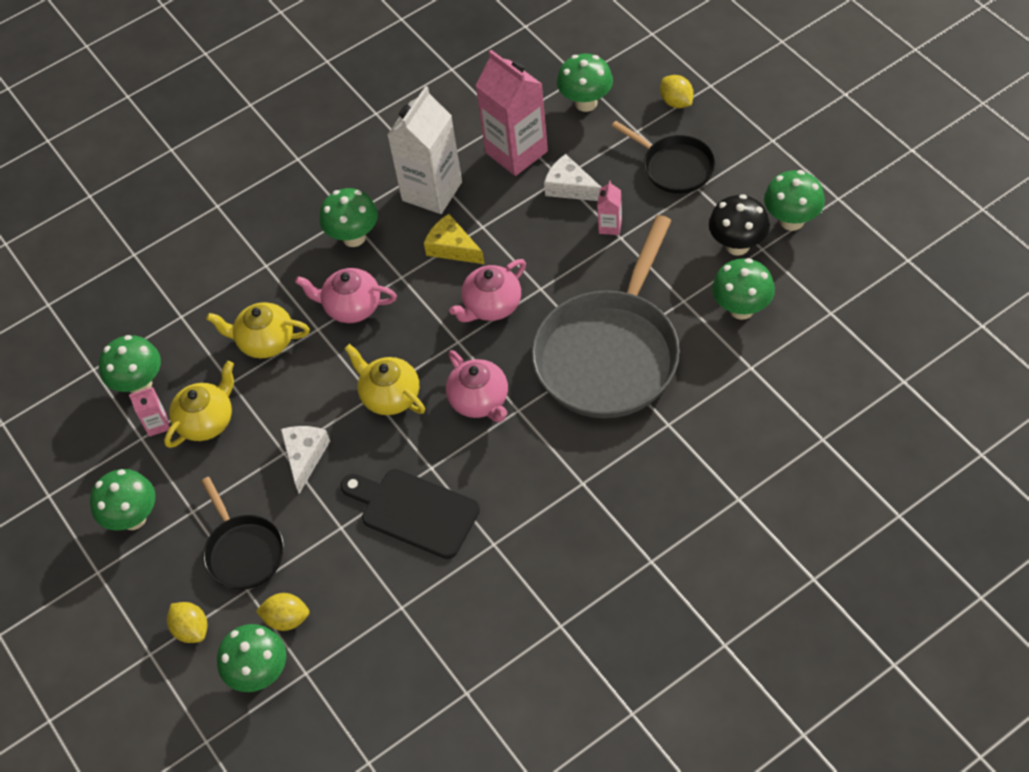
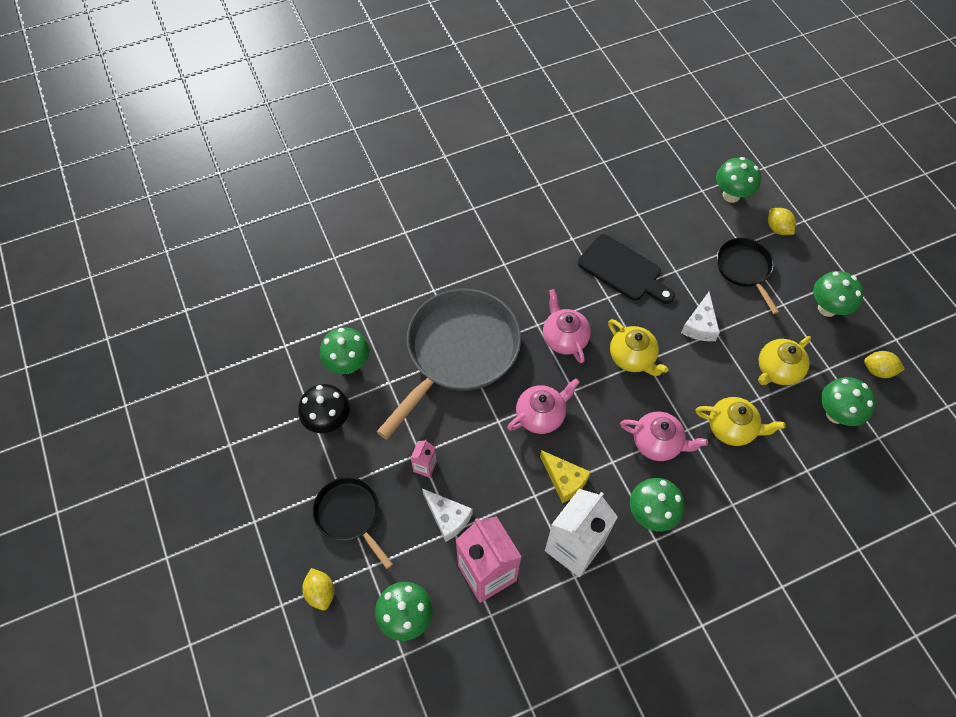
camera: 175 degrees left, 5 degrees up
pink carton [129,387,170,437] -> none
yellow lemon [256,593,309,631] -> yellow lemon moved to [864,351,905,378]
green mushroom [764,170,825,231] -> none

